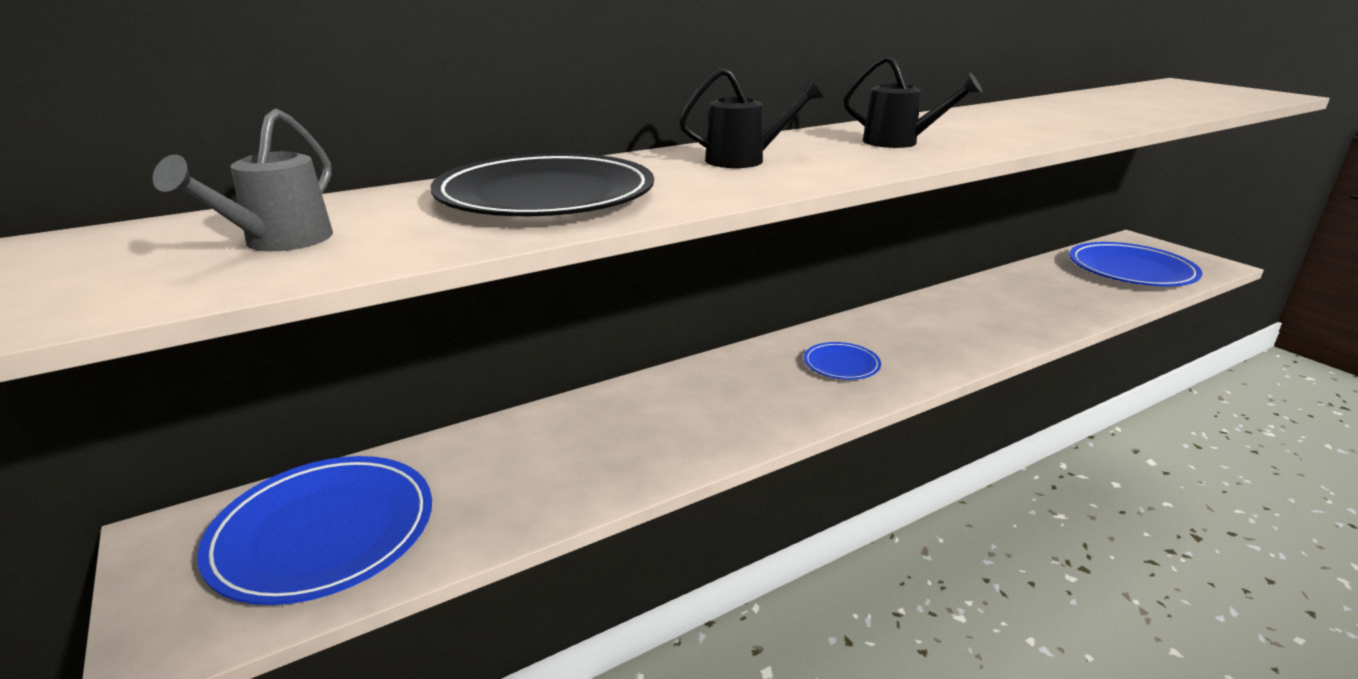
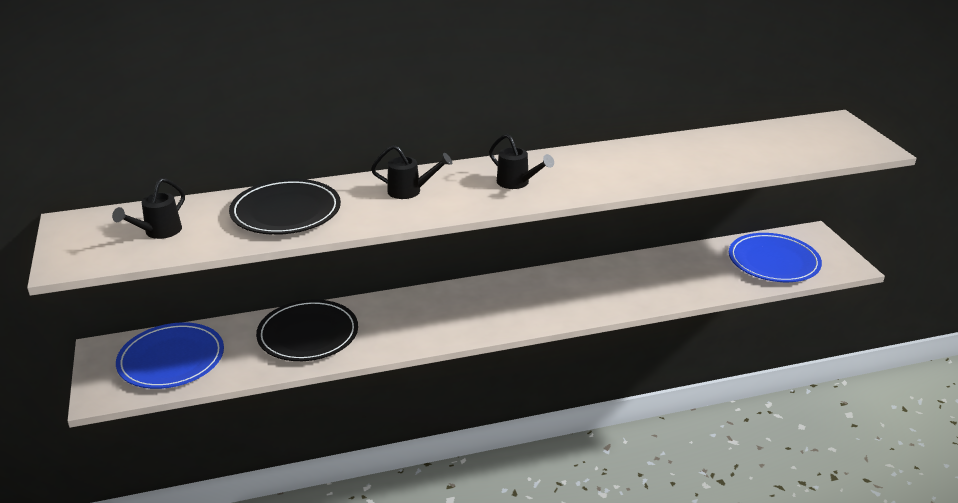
camera: 15 degrees right, 5 degrees up
grey watering can [153,109,333,251] -> black watering can [112,178,185,239]
blue plate [804,342,881,380] -> none
none -> black plate [256,300,358,361]

